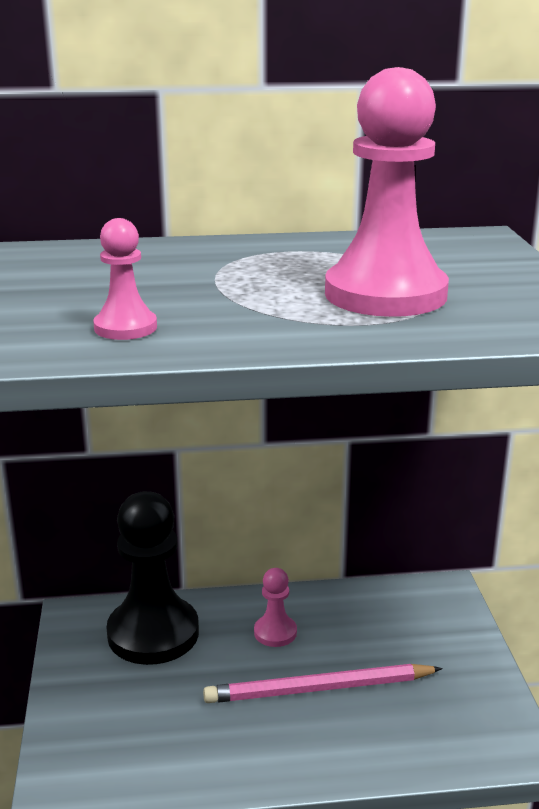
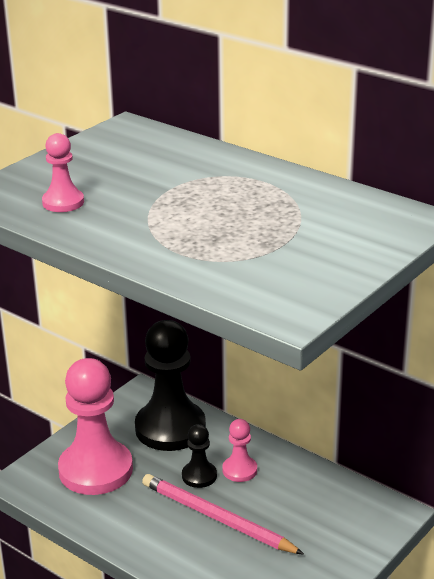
camera: 45 degrees right, 5 degrees up
pink pawn [325,67,449,317] -> pink pawn moved to [58,358,133,495]
none -> black pawn [182,424,217,488]

